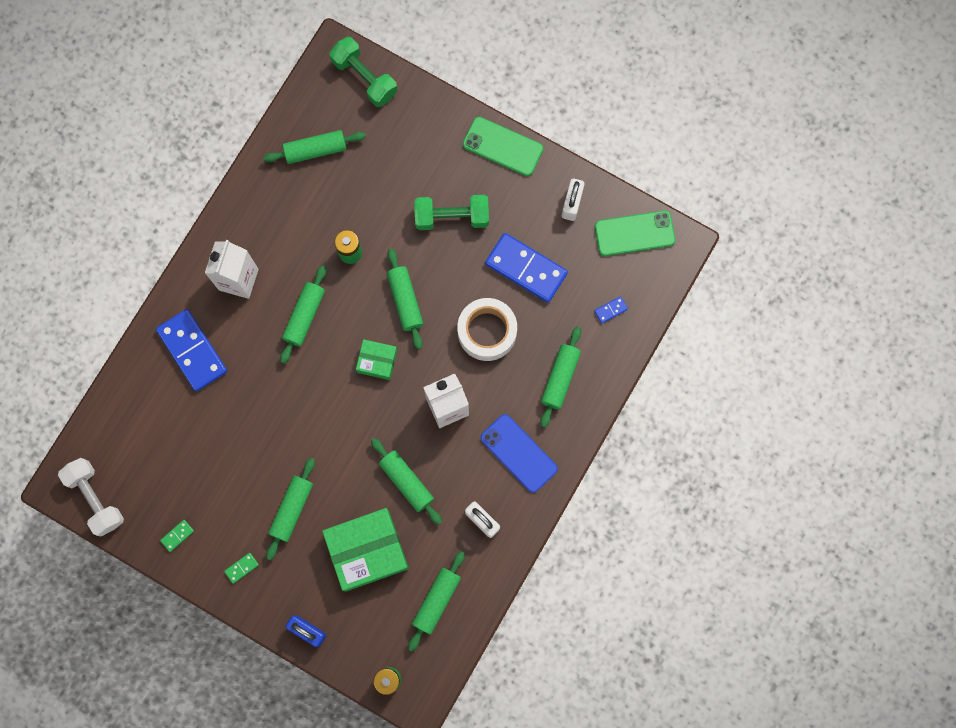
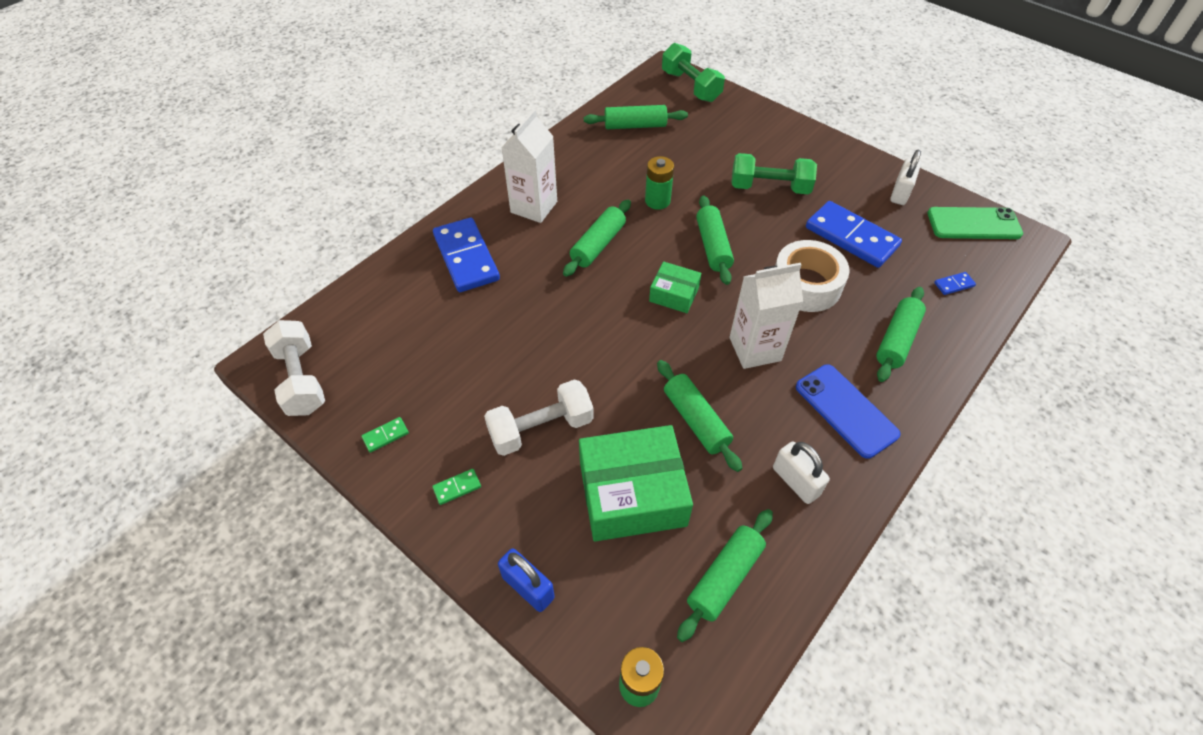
camera: 10 degrees right, 25 degrees down
green rolling pin [266,458,315,560] -> white dumbbell [484,379,594,456]
green phone [463,117,543,176] -> none

